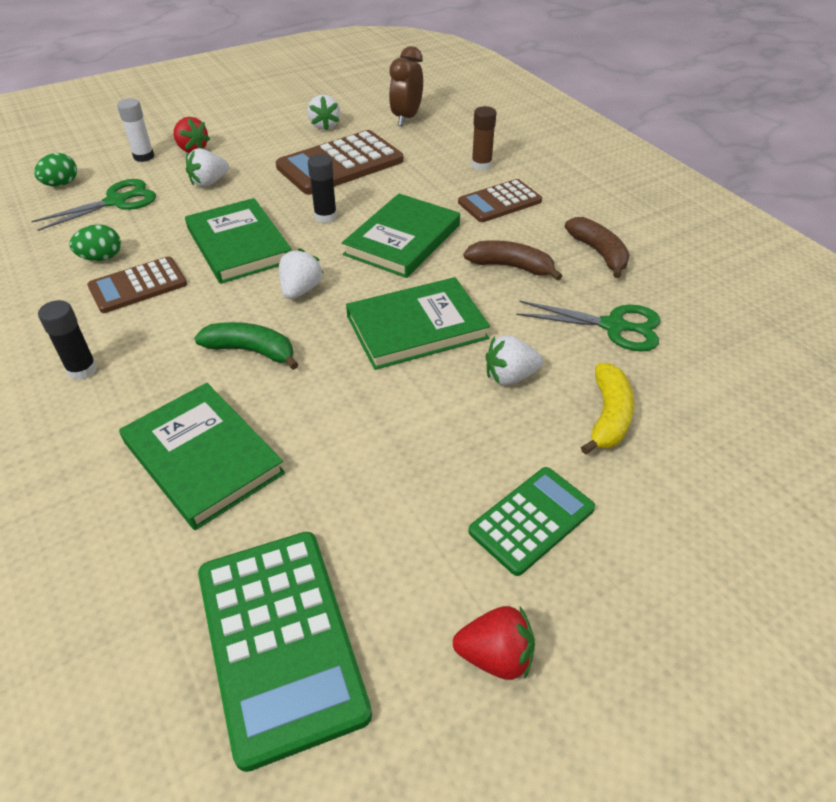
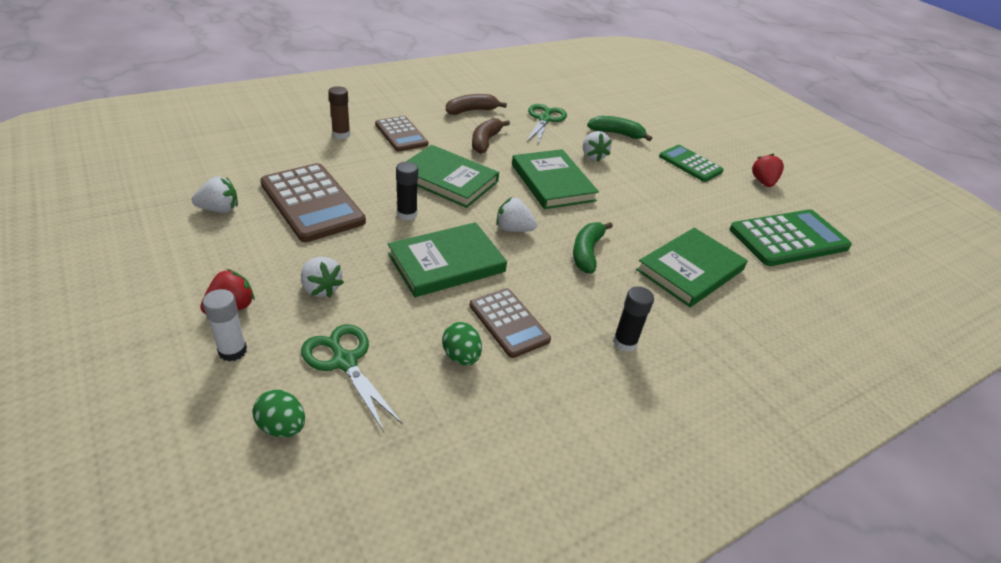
camera: 95 degrees left, 5 degrees down
brown clock [389,46,423,126] -> none
yellow banana [581,363,634,455] -> green banana [587,116,652,141]

